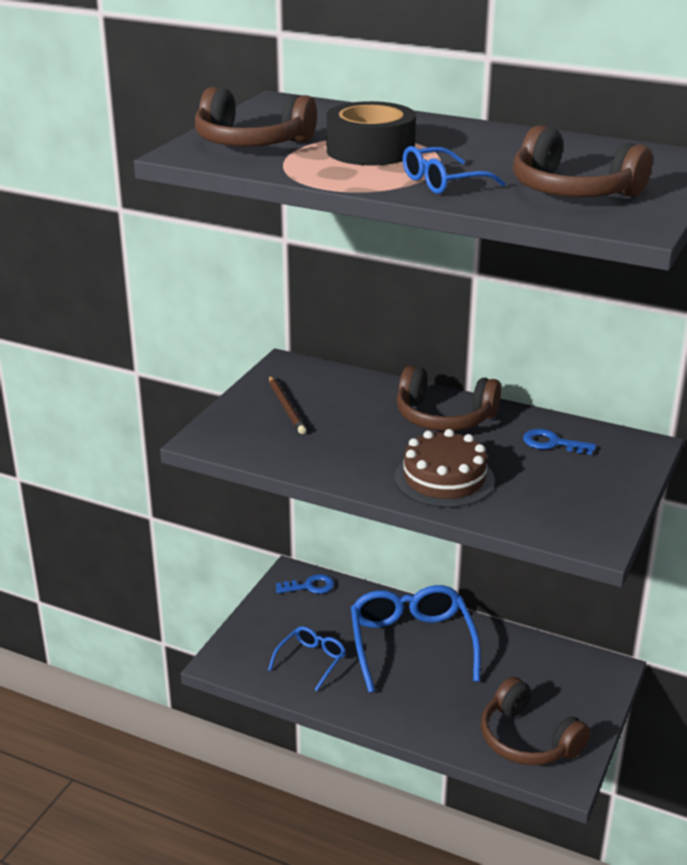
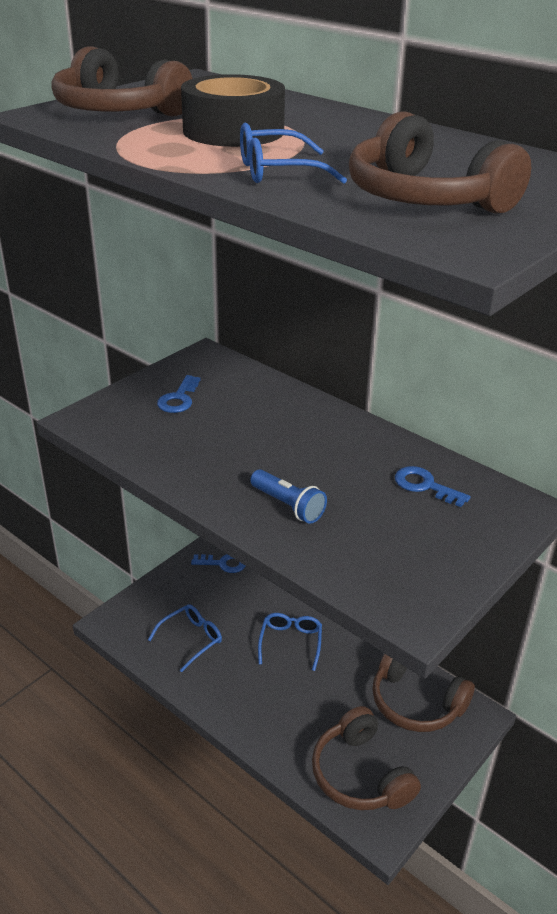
camera: 15 degrees right, 5 degrees up
brown pencil [269,376,306,434] -> blue key [157,375,200,413]
blue glasses [351,585,481,693] -> blue glasses [258,613,322,671], size x0.52
brown cake [394,429,495,508] -> blue flashlight [250,469,327,524]
brown headphones [397,366,501,431] -> brown headphones moved to [372,654,475,732]

